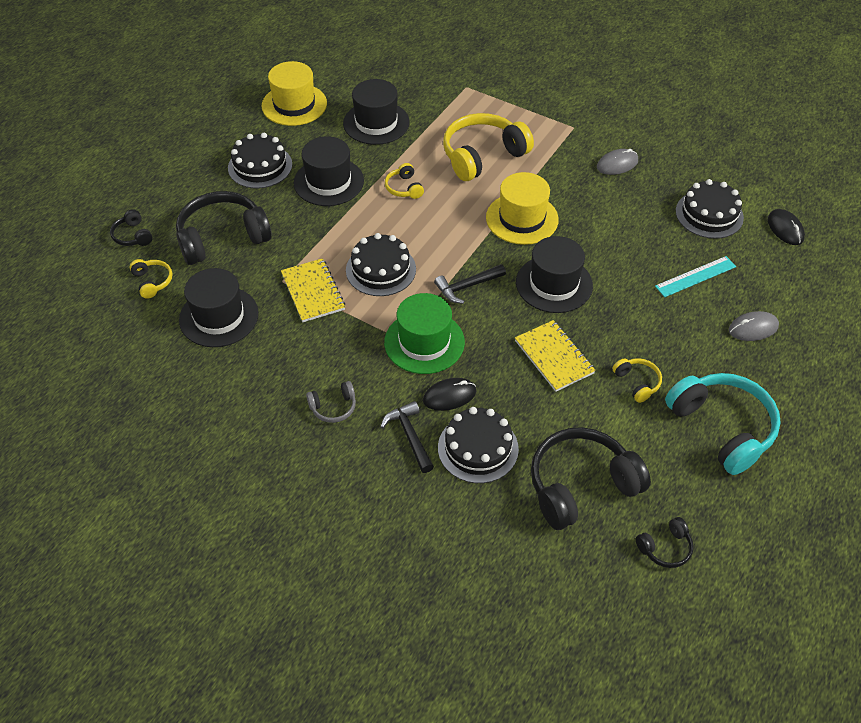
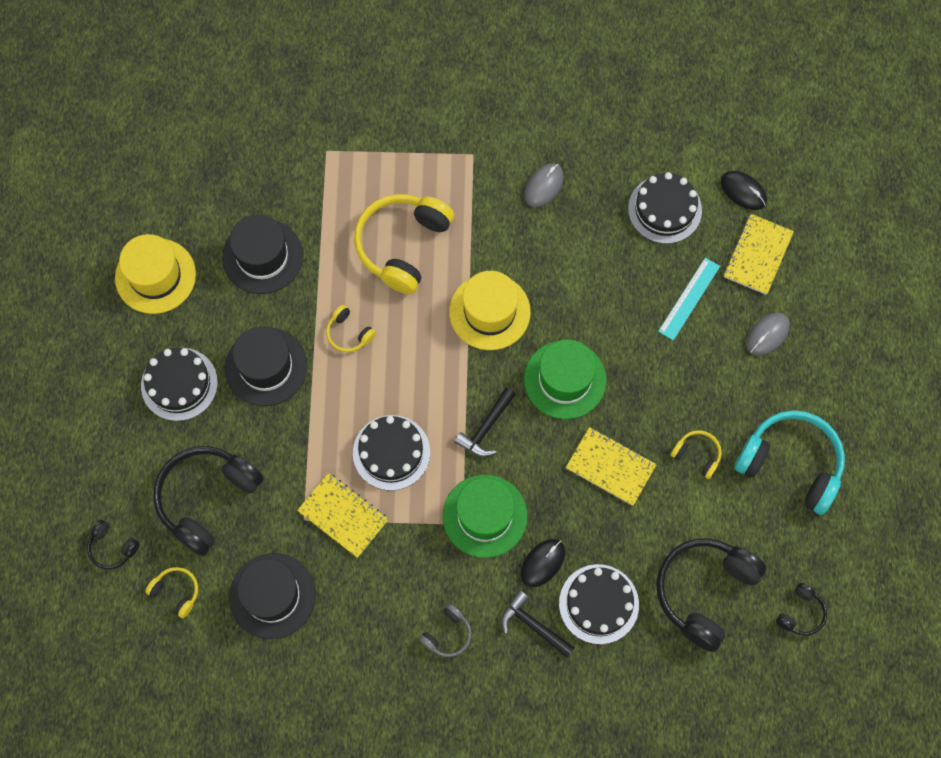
camera: 30 degrees left, 20 degrees up
black hat [516,236,593,313] -> green hat [524,339,607,419]
none -> yellow notebook [724,214,794,295]

